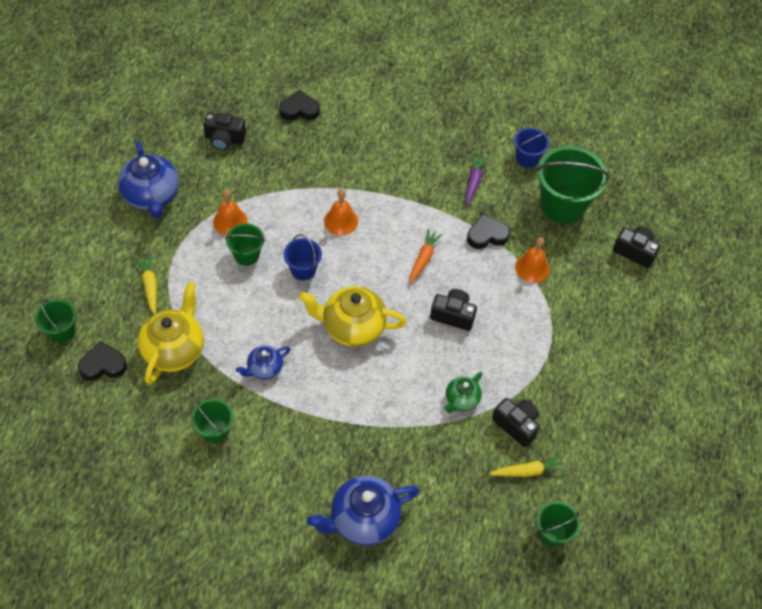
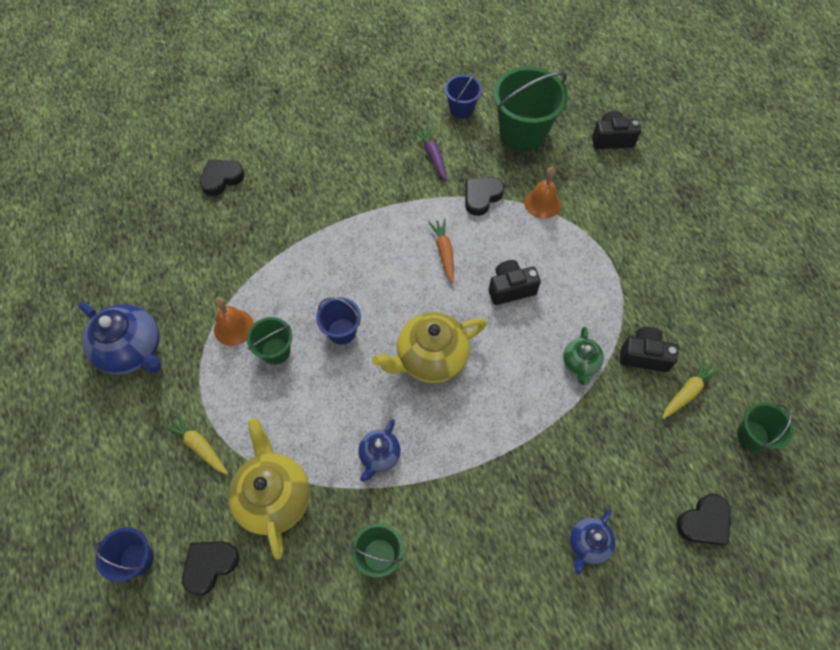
camera: 30 degrees left, 5 degrees up
green bucket [35,299,76,343] -> blue bucket [94,527,154,582]
black camera [203,113,246,151] -> none
blue teapot [307,476,420,546] -> blue teapot [570,509,615,574], size x0.55
orange bell [324,189,358,235] -> none
none -> black heart [676,494,731,546]

